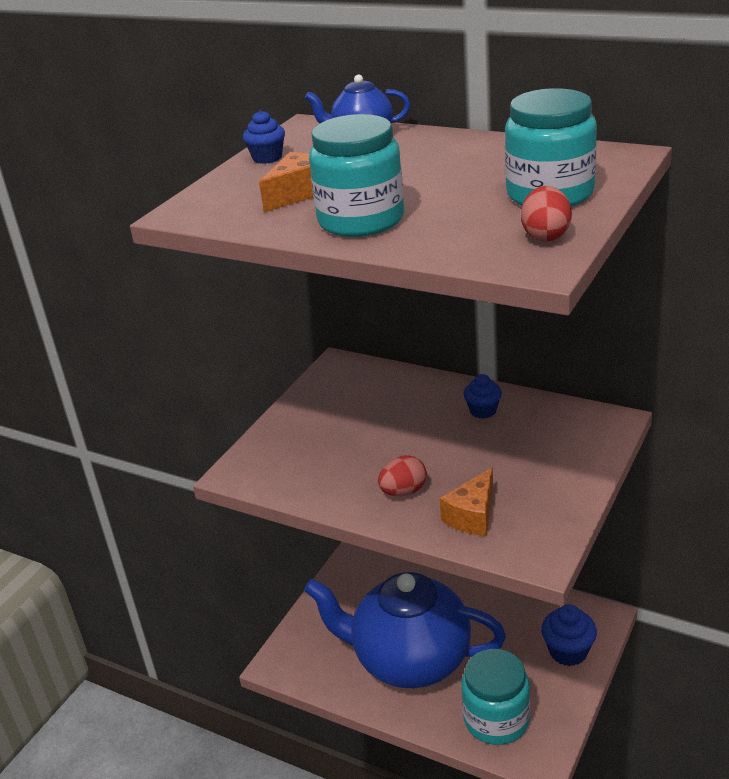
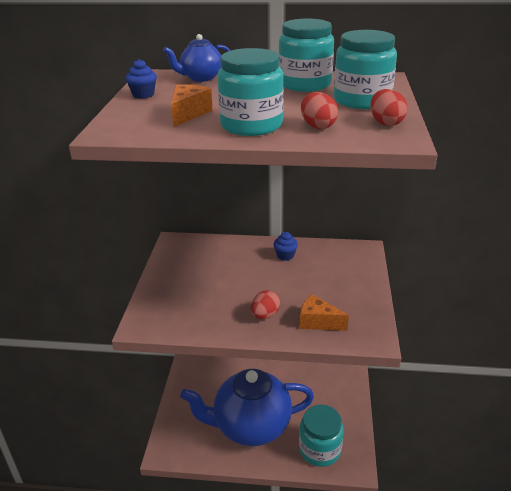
camera: 25 degrees left, 0 degrees up
orange cheese [440,467,493,536] -> orange cheese turned 105 degrees clockwise [300,294,349,331]
blue cupcake [541,605,597,666] -> none
none -> turquoise jar [278,19,334,92]
none -> red egg [301,92,338,129]

